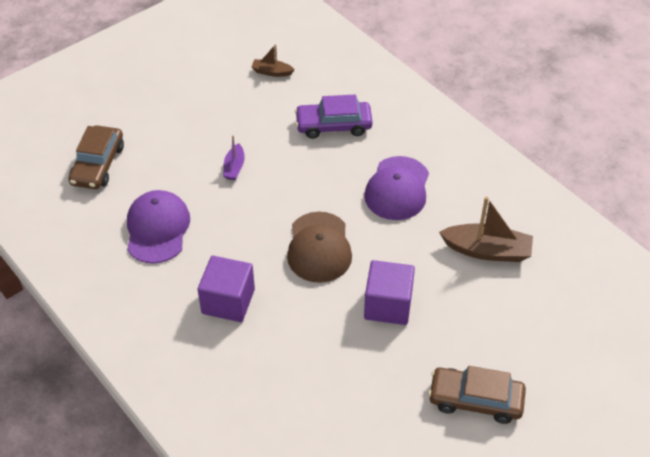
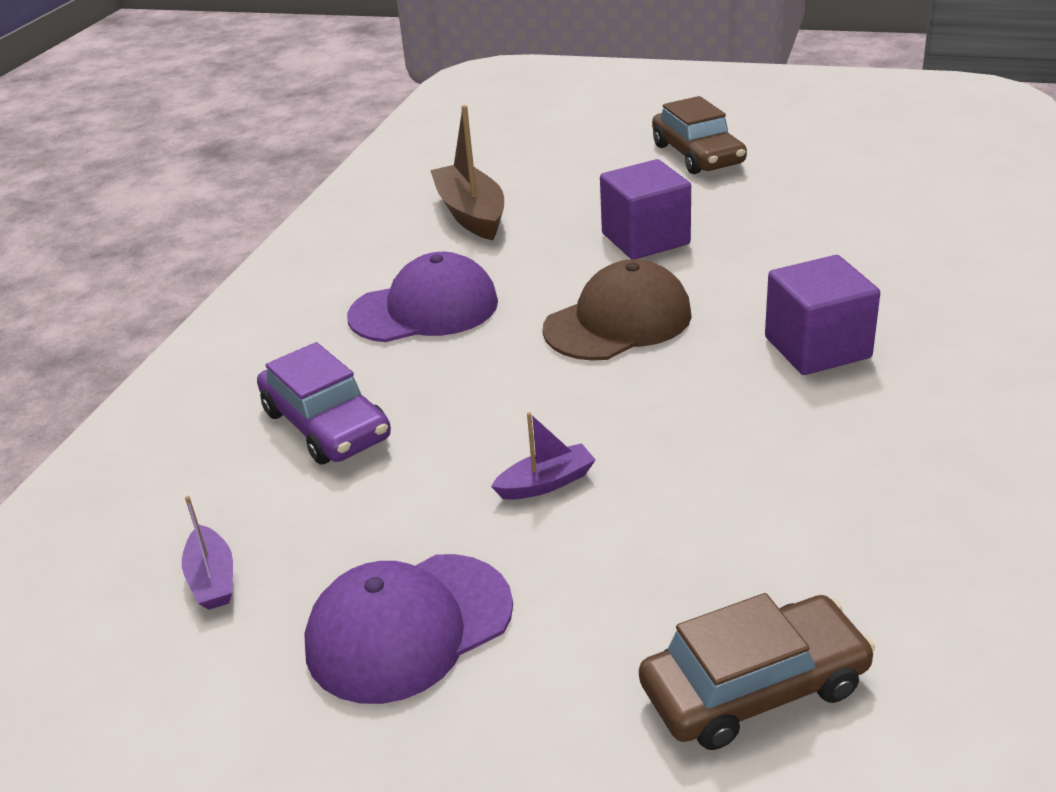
camera: 120 degrees left, 15 degrees down
purple cap [127,190,190,264] -> purple cap moved to [304,554,513,704]
brown boat [251,44,295,77] -> purple boat [182,496,233,610]

